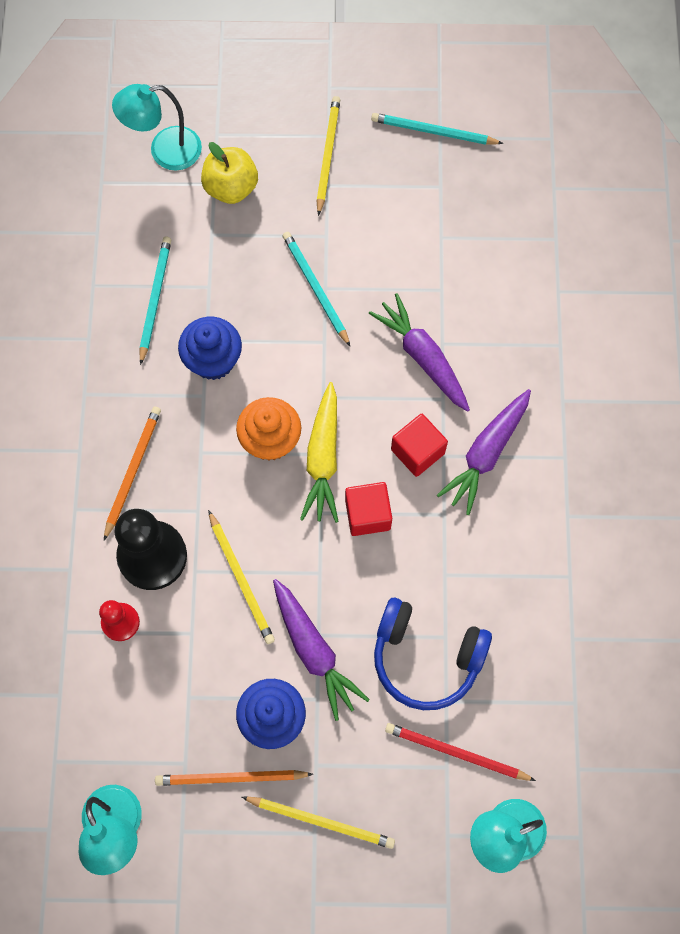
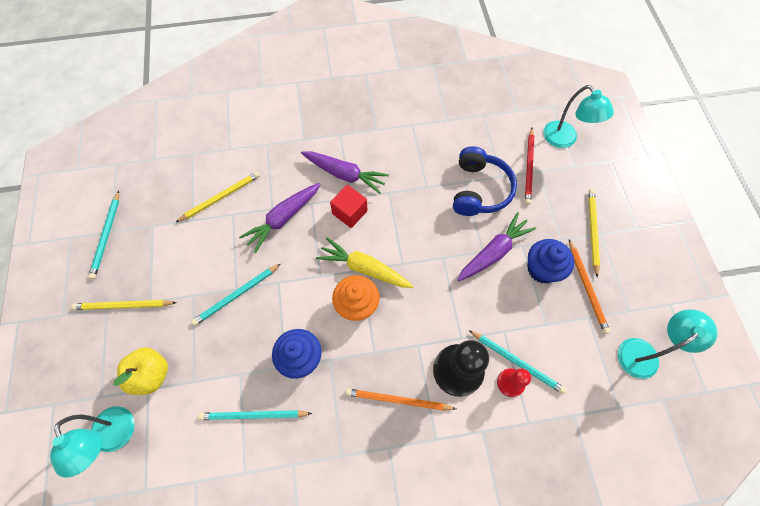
camera: 100 degrees left, 5 degrees down
yellow pencil [208,510,275,644] -> yellow pencil moved to [176,172,260,222]
yellow carrot [300,382,339,523] -> yellow carrot turned 150 degrees counterclockwise [316,237,413,288]
red cube [345,482,392,536] -> none
none -> turquoise pencil [469,330,566,394]

